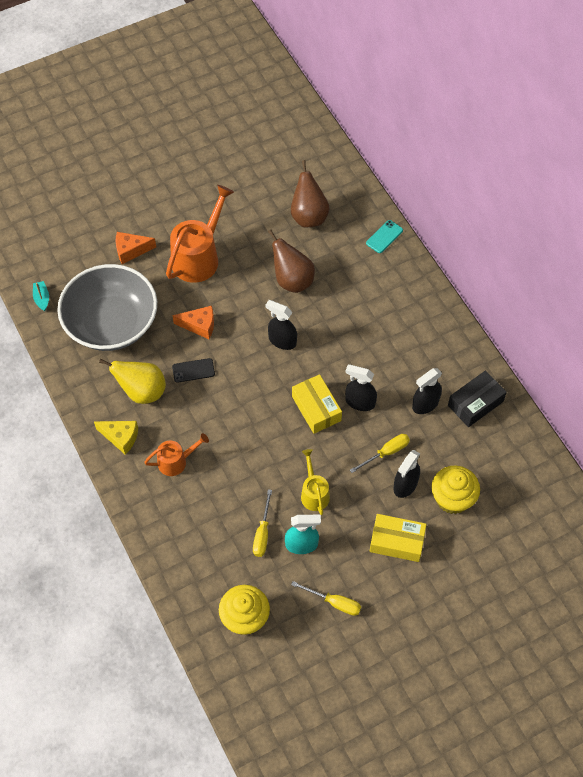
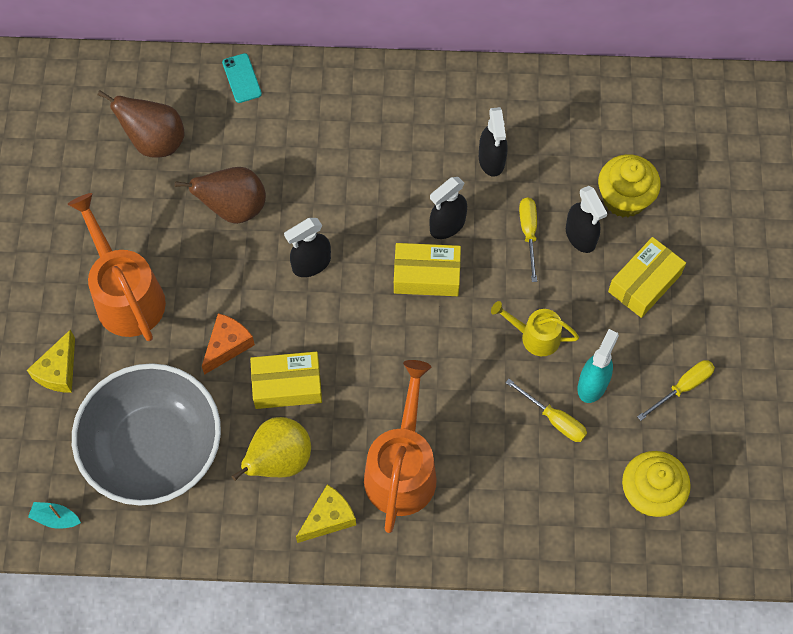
camera: 60 degrees left, 5 degrees up
orange cheese [116,232,156,264] -> yellow cheese [27,330,75,393]
orange watering can [144,433,209,476] -> orange watering can [364,360,437,533], size x1.81
black phone [172,358,215,383] -> yellow box [250,352,322,409]
black box [448,370,507,427] -> none

